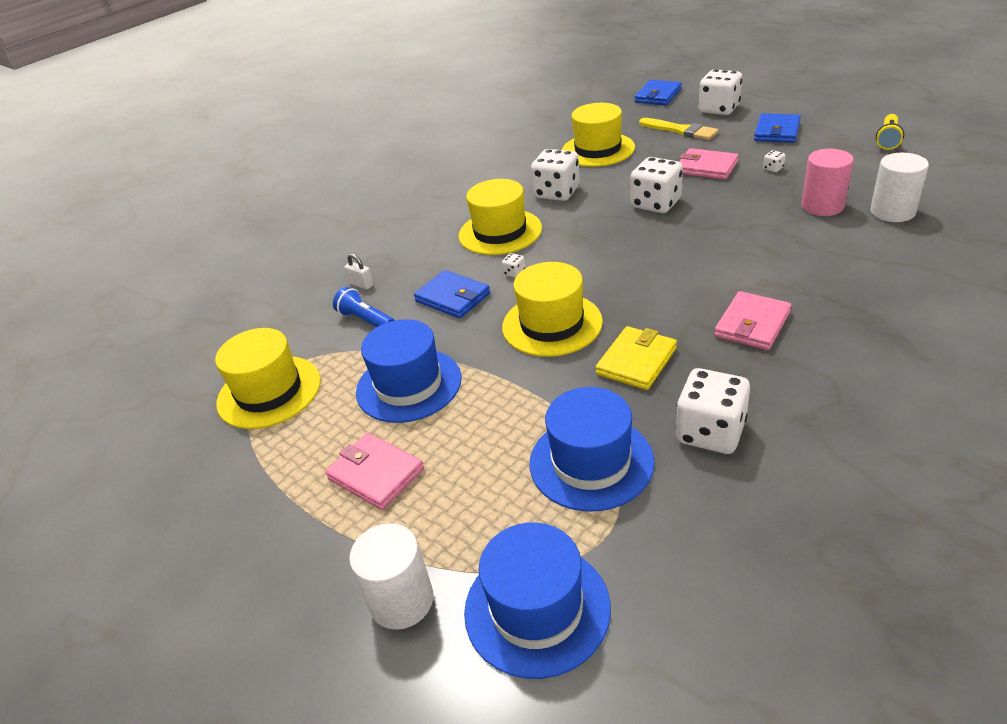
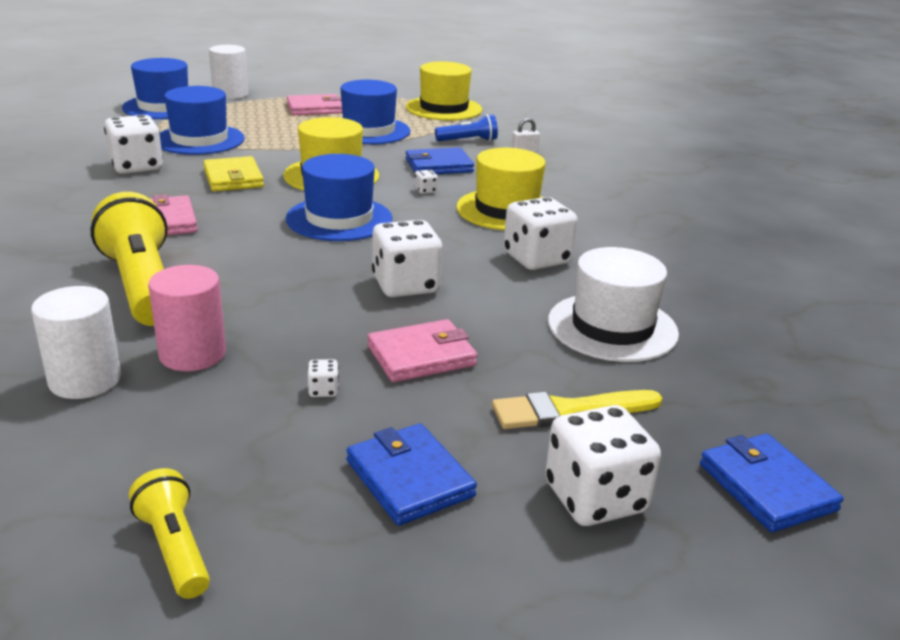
camera: 120 degrees right, 10 degrees down
yellow hat [562,103,635,167] -> white hat [548,247,679,362]
none -> yellow flashlight [91,192,167,326]
none -> blue hat [286,154,393,241]

